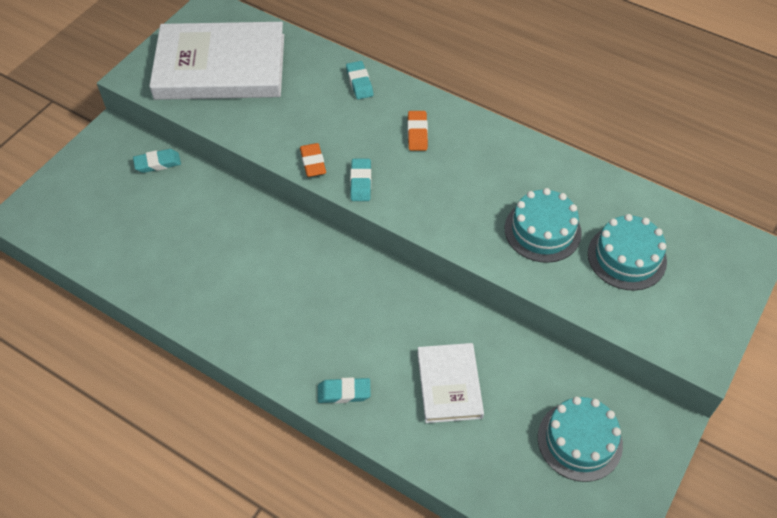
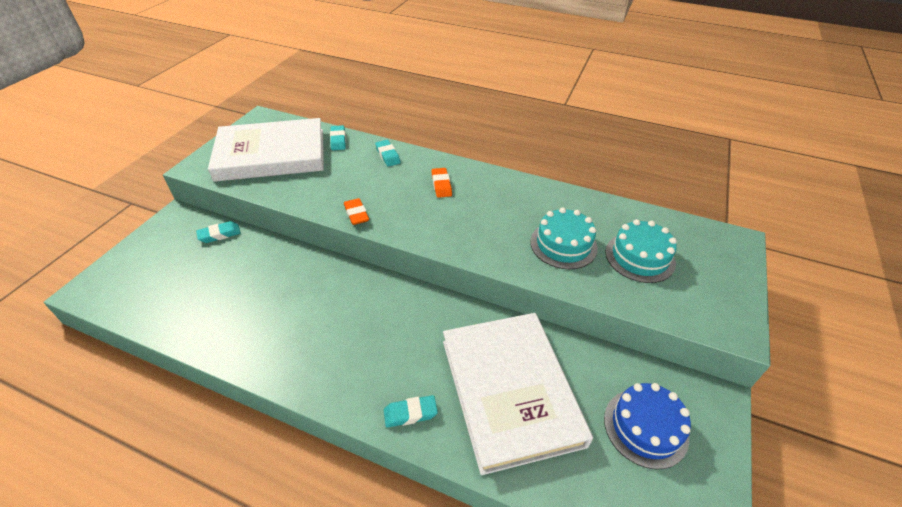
camera: 10 degrees left, 10 degrees down
turquoise eraser [350,159,371,201] -> turquoise eraser moved to [330,125,346,151]
white book [417,343,484,423] -> white book [443,313,593,475], size x1.92
turquoise cake [538,396,623,482] -> blue cake [604,383,691,469]

